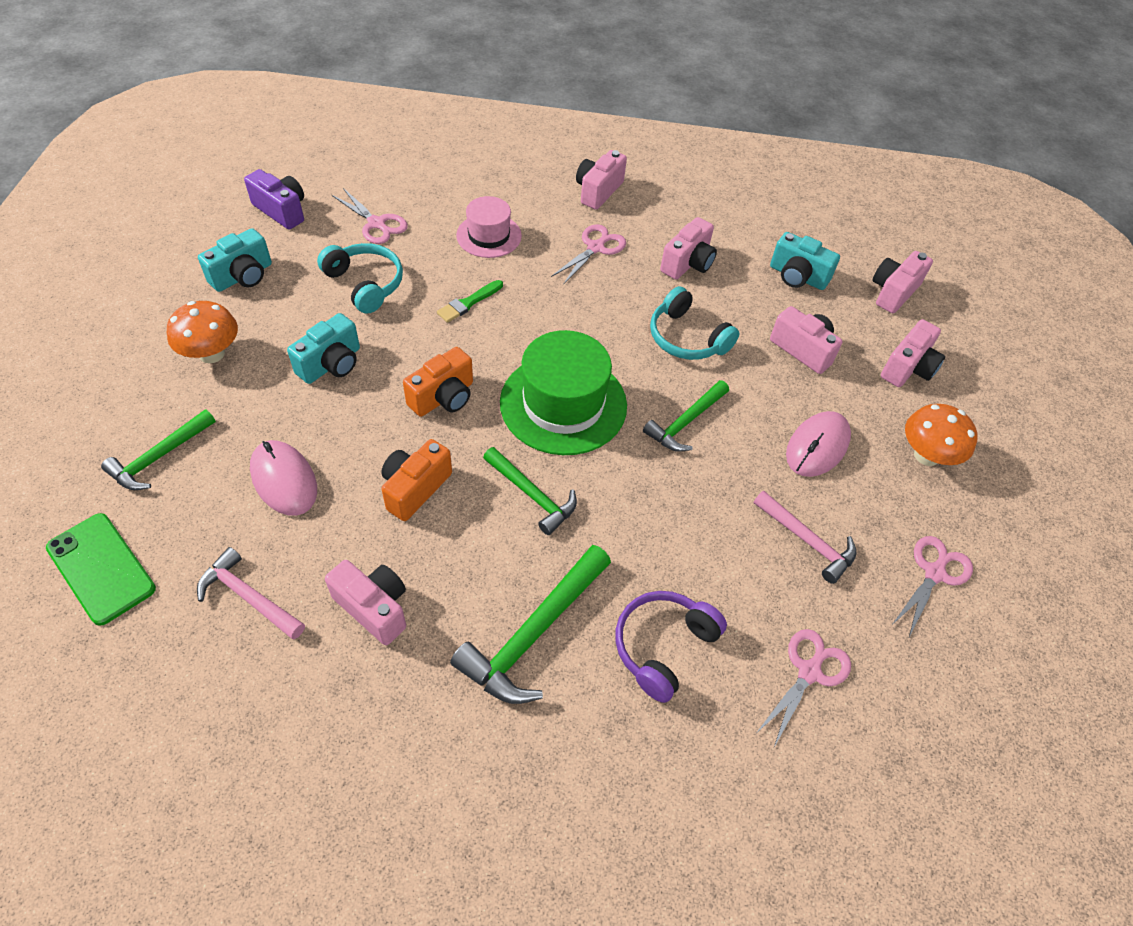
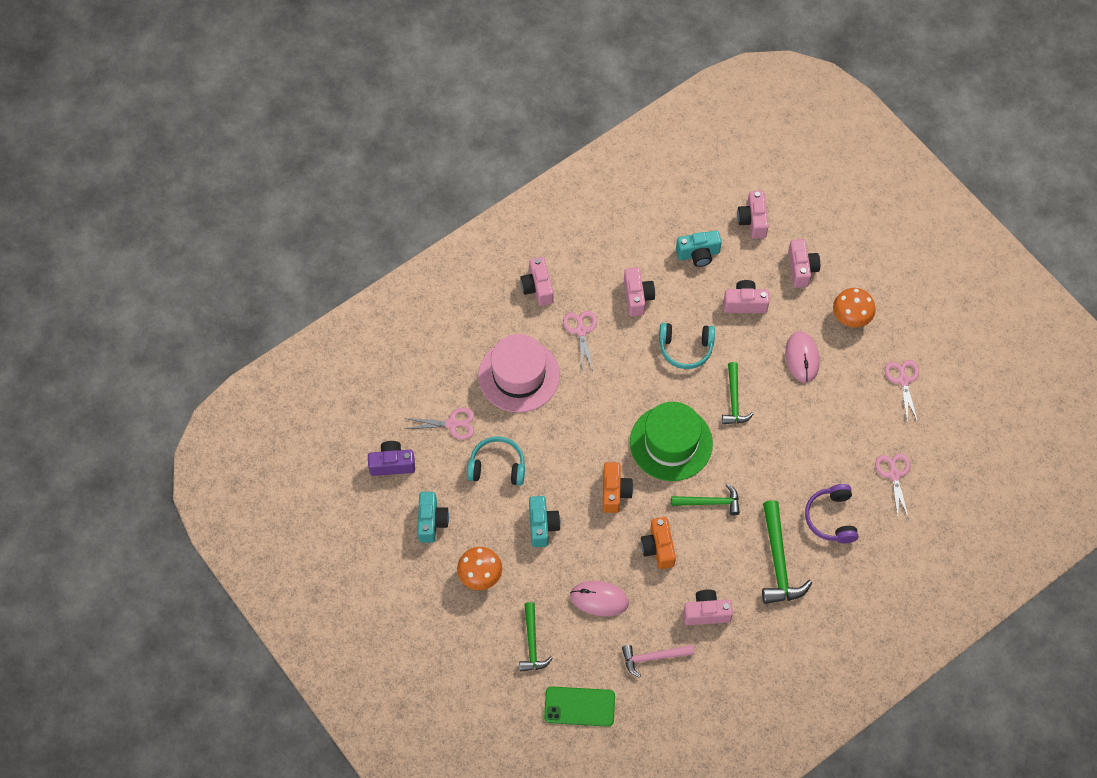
camera: 40 degrees left, 10 degrees up
green brush [437,280,503,323] -> none
pink hat [456,196,522,258] -> pink hat [478,334,560,413], size x1.69
pink hammer [754,491,856,584] -> none

